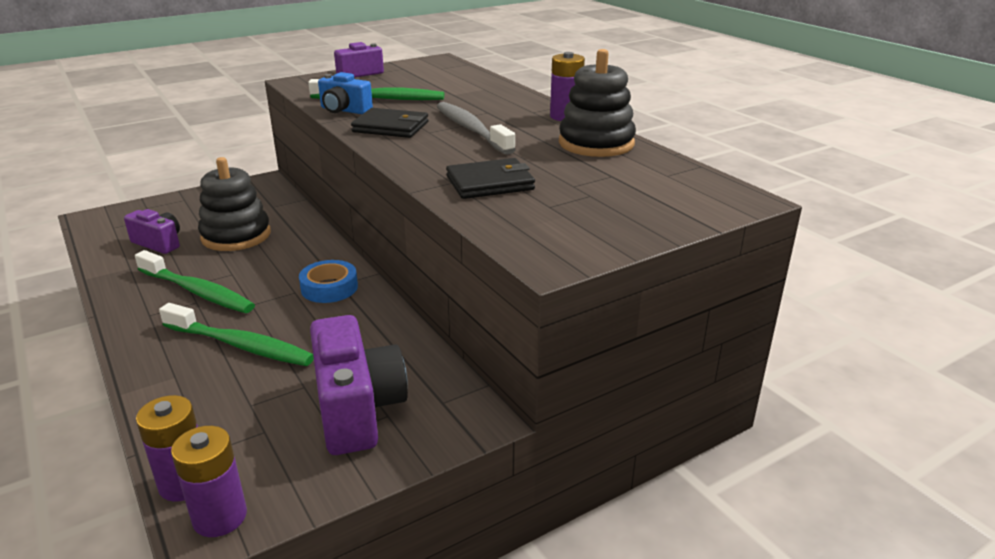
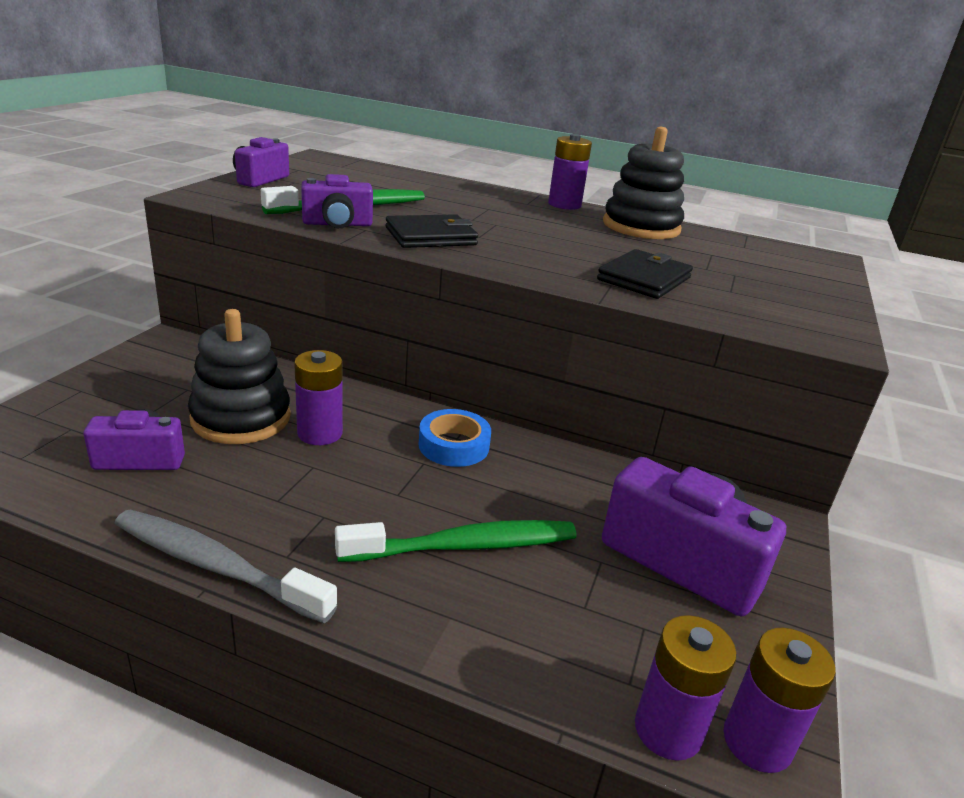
camera: 40 degrees left, 0 degrees up
green toothbrush [135,250,255,313] -> none
blue camera [318,72,373,114] -> purple camera [301,174,373,229]
grey toothbrush [437,102,516,155] -> grey toothbrush moved to [114,509,337,623]
none -> purple battery [294,350,343,445]

